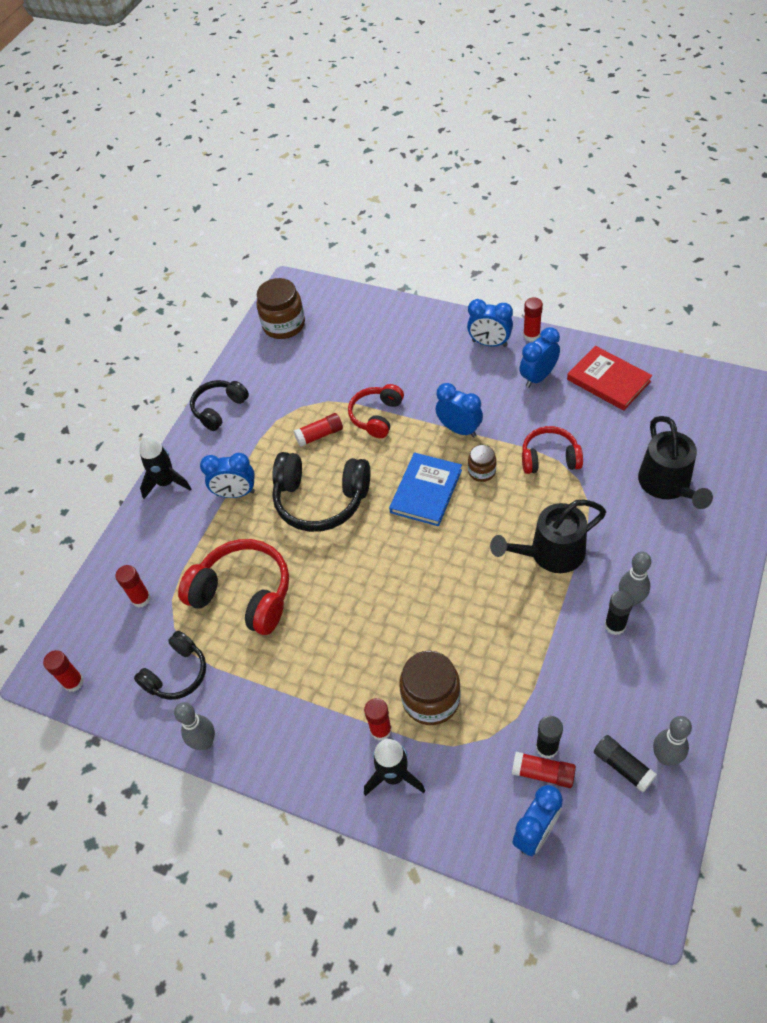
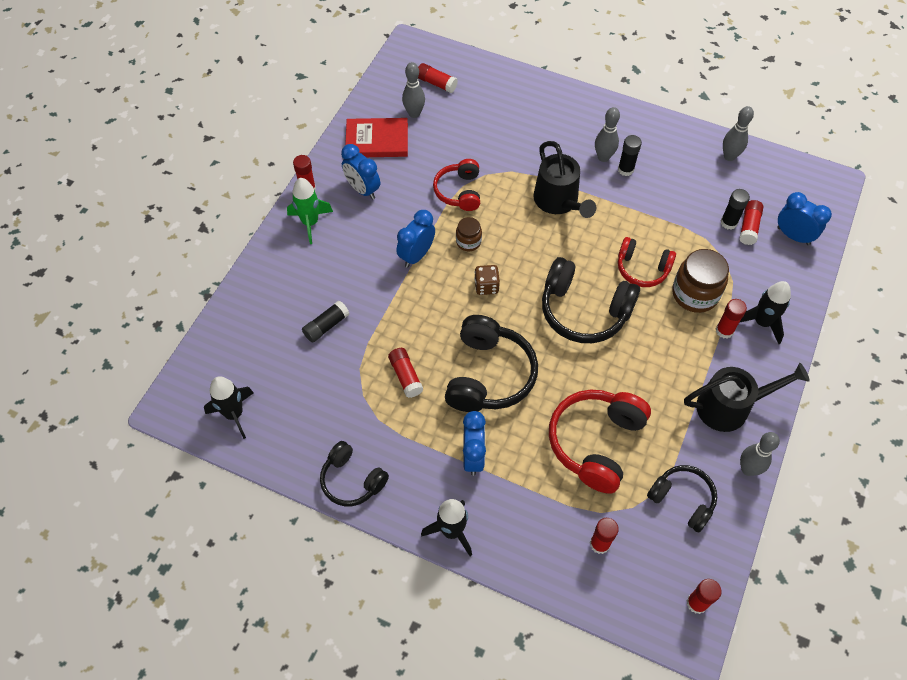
camera: 95 degrees left, 5 degrees up
brown jar [257,278,305,339] -> black rocket [204,376,254,439]
red headphones [348,384,404,438] -> red headphones moved to [618,237,676,287]
blue book [389,453,462,526] -> brown dice [474,265,500,295]
blue clock [467,299,513,347] -> green rocket [287,178,333,244]
red book [567,346,652,411] -> red book turned 45 degrees clockwise [345,118,408,157]
black glue stick [594,735,657,793] -> black glue stick moved to [302,300,349,343]
black watering can [638,416,713,509] -> black watering can moved to [684,363,810,432]
none -> grey bowling pin [402,62,425,118]
none -> red glue stick [418,63,458,93]
none -> black headphones [542,257,640,343]

